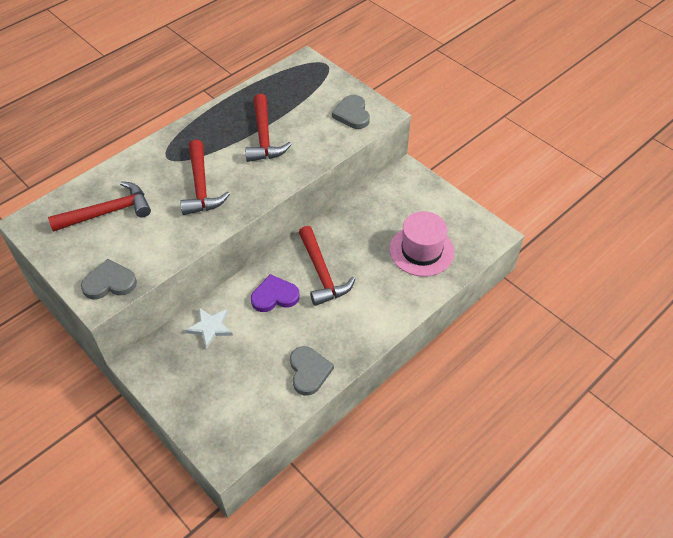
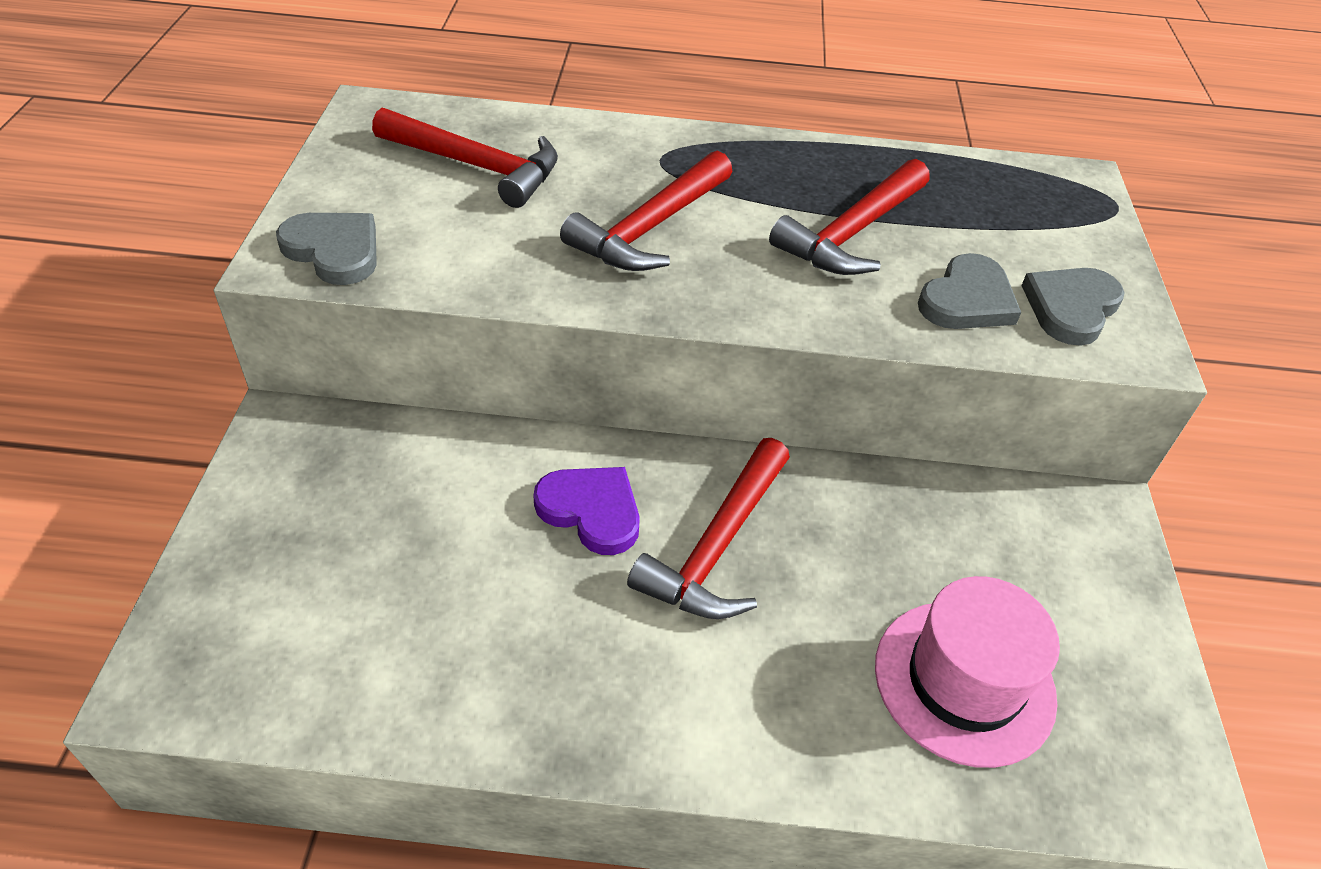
camera: 45 degrees right, 5 degrees down
white star [185,308,233,349] -> none
grey heart [290,346,334,396] -> grey heart moved to [918,253,1021,329]

